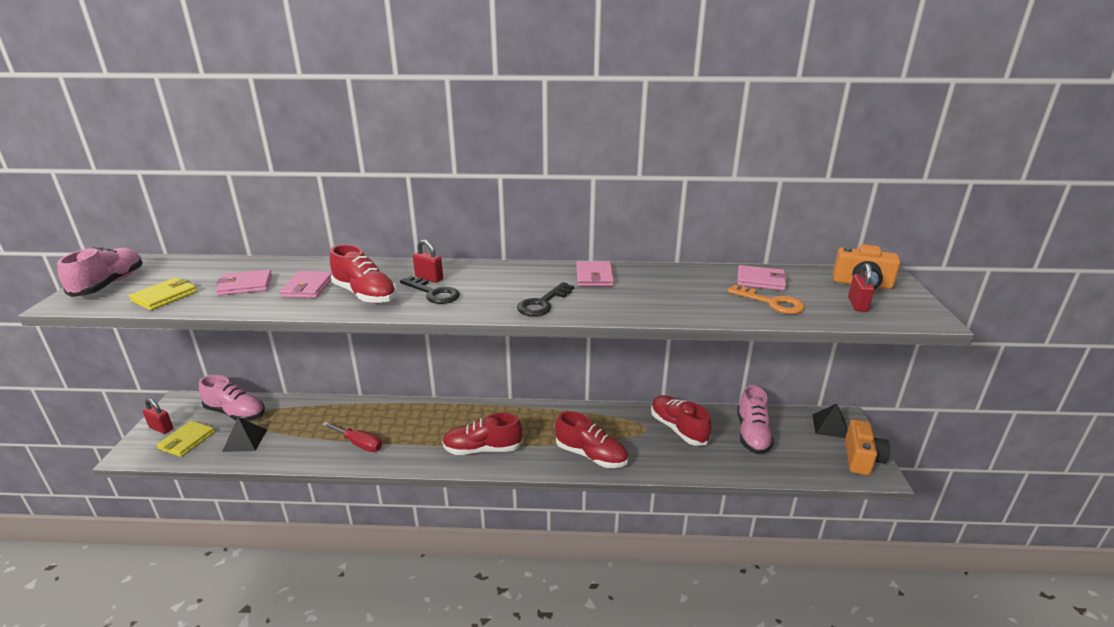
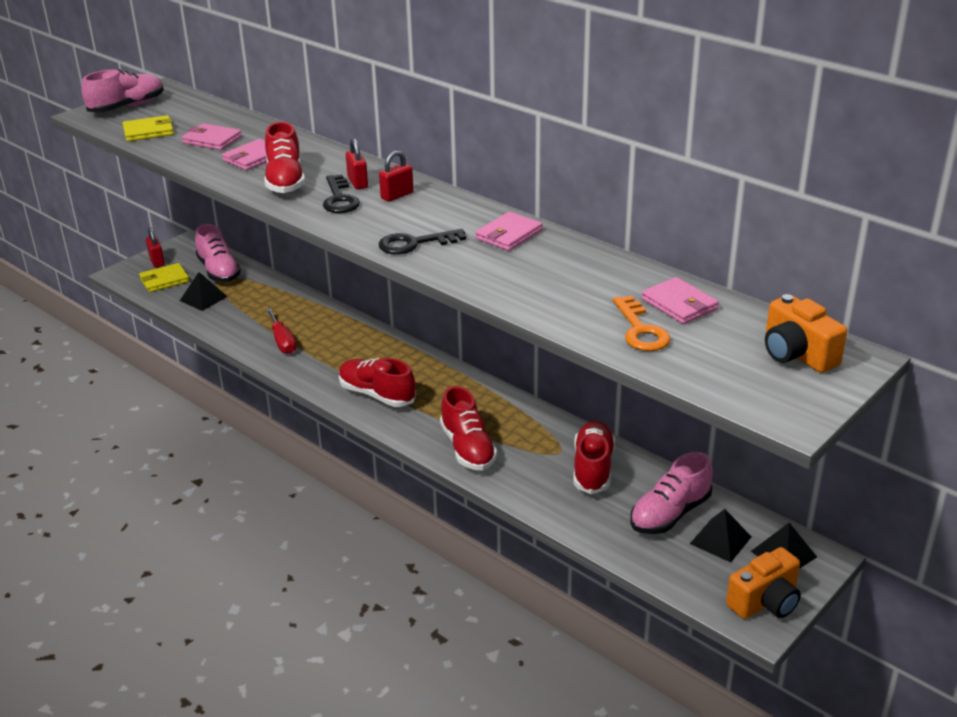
camera: 40 degrees right, 5 degrees up
red padlock [848,263,874,312] -> red padlock moved to [379,150,414,202]
none -> black pyramid [690,509,752,563]

